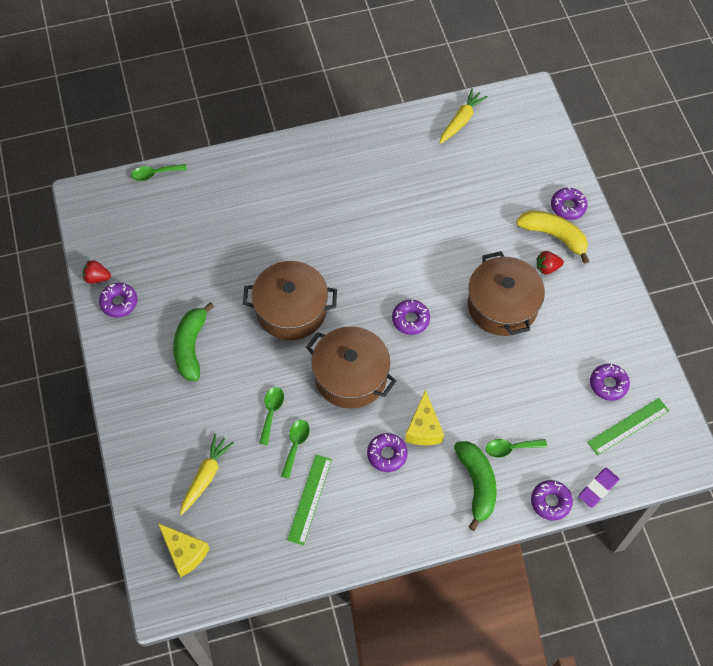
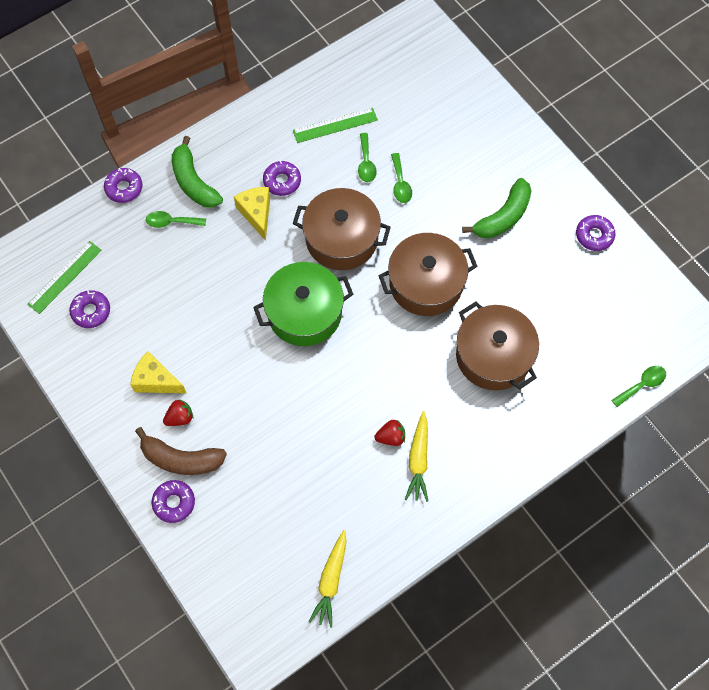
camera: 160 degrees right, 5 degrees up
red strawberry [83,260,111,284] -> red strawberry moved to [375,420,405,446]
yellow cheese [158,523,209,577] -> yellow cheese moved to [130,351,186,393]
green banana [173,302,214,381] -> green banana turned 60 degrees clockwise [462,178,531,238]
yellow carrot [180,434,234,515] -> yellow carrot moved to [405,411,428,502]
green ruler [287,455,332,545] -> green ruler turned 75 degrees clockwise [293,108,378,143]
purple donut [392,300,430,335] -> green pot [253,262,353,346]
brown pot [468,251,545,336] -> brown pot moved to [456,301,539,390]
green spoon [485,439,547,458] -> green spoon turned 150 degrees counterclockwise [146,211,206,228]
yellow banana [516,211,589,264] -> brown banana [135,427,227,475]
purple eraser [578,468,619,508] -> none

